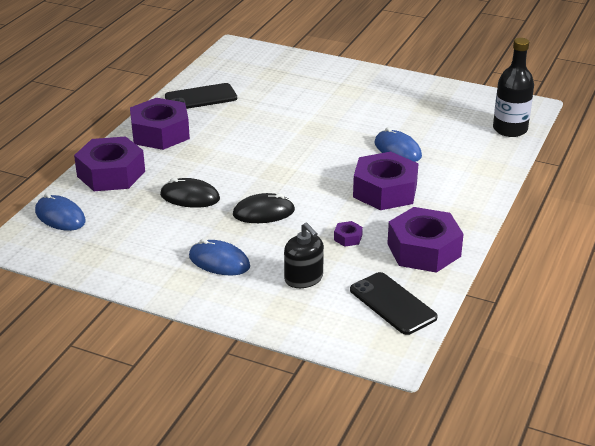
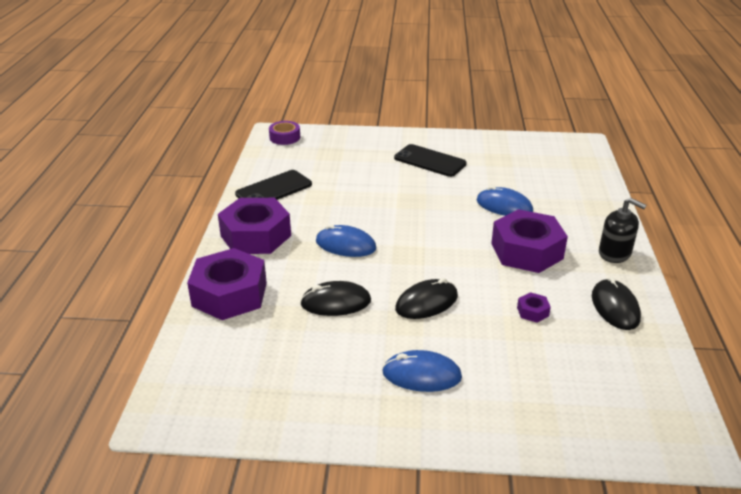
camera: 20 degrees left, 0 degrees up
blue mouse [35,193,86,231] -> blue mouse moved to [316,224,376,257]
black soap dispenser [284,223,324,288] -> black soap dispenser moved to [599,198,647,263]
black phone [350,272,438,335] -> black phone moved to [394,144,467,177]
purple nut [387,207,464,273] -> black mouse [592,277,641,330]
black bottle [493,38,534,137] -> none
none -> purple tape [269,121,300,145]

